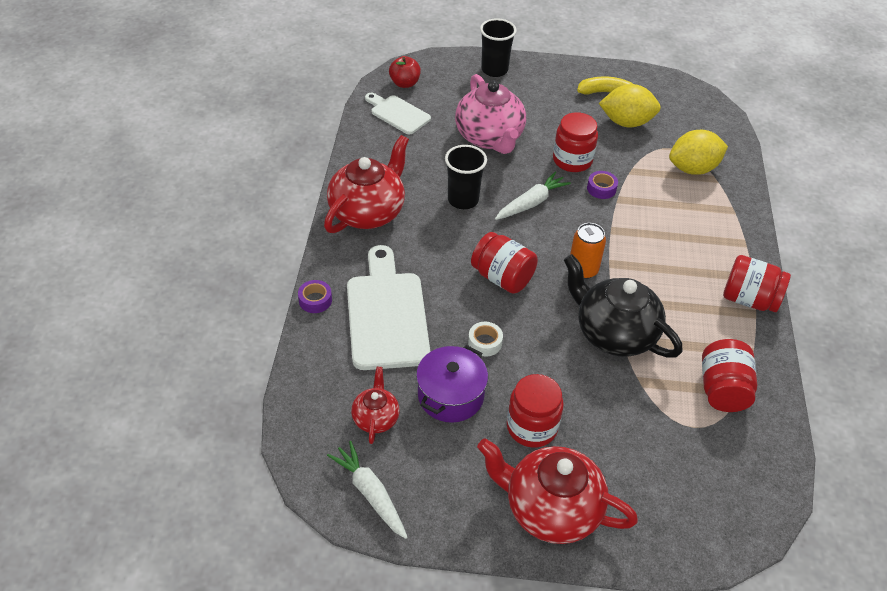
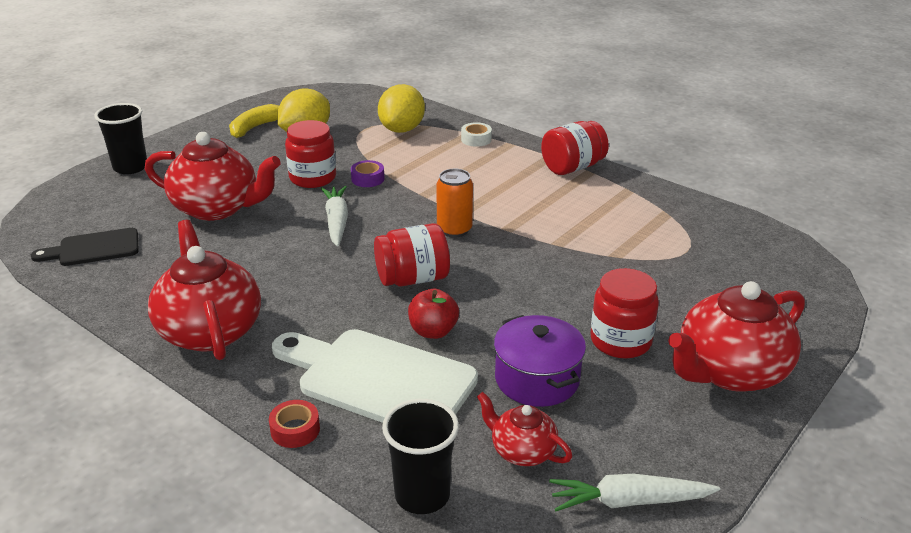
camera: 55 degrees left, 15 degrees down
purple tape [298,280,332,313] -> red tape [269,400,320,448]
white cutting board [365,93,431,134] -> black cutting board [31,228,139,266]
red apple [389,56,421,88] -> red apple moved to [408,289,459,339]
black cup [445,145,487,209] -> black cup moved to [382,399,459,514]
pink teapot [455,74,526,154] -> red teapot [145,132,281,221]
white tape [468,322,503,357] -> white tape moved to [461,122,492,147]
black teapot [564,254,683,358] -> none
red jar [702,339,757,412] -> none

